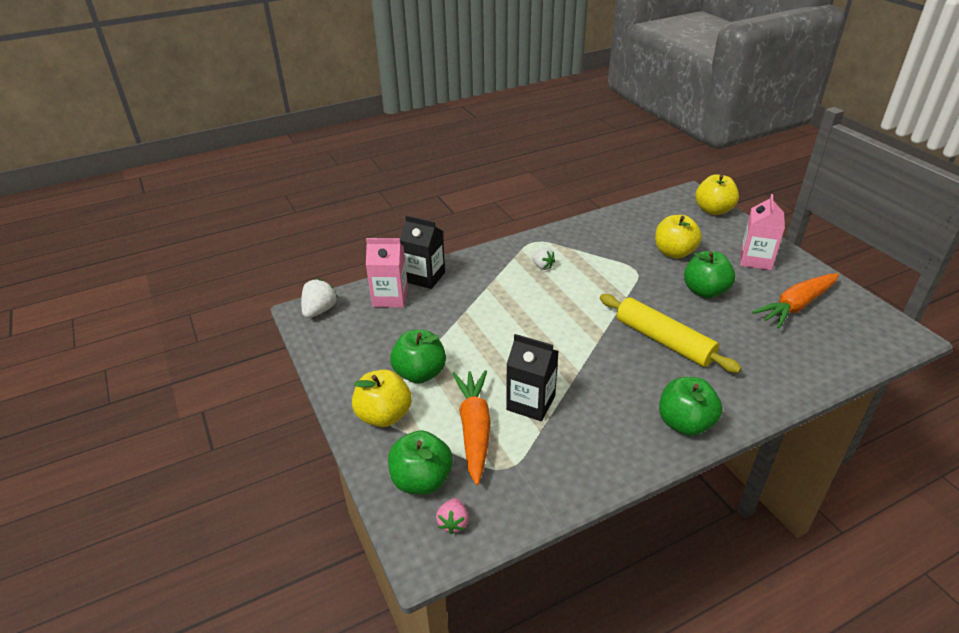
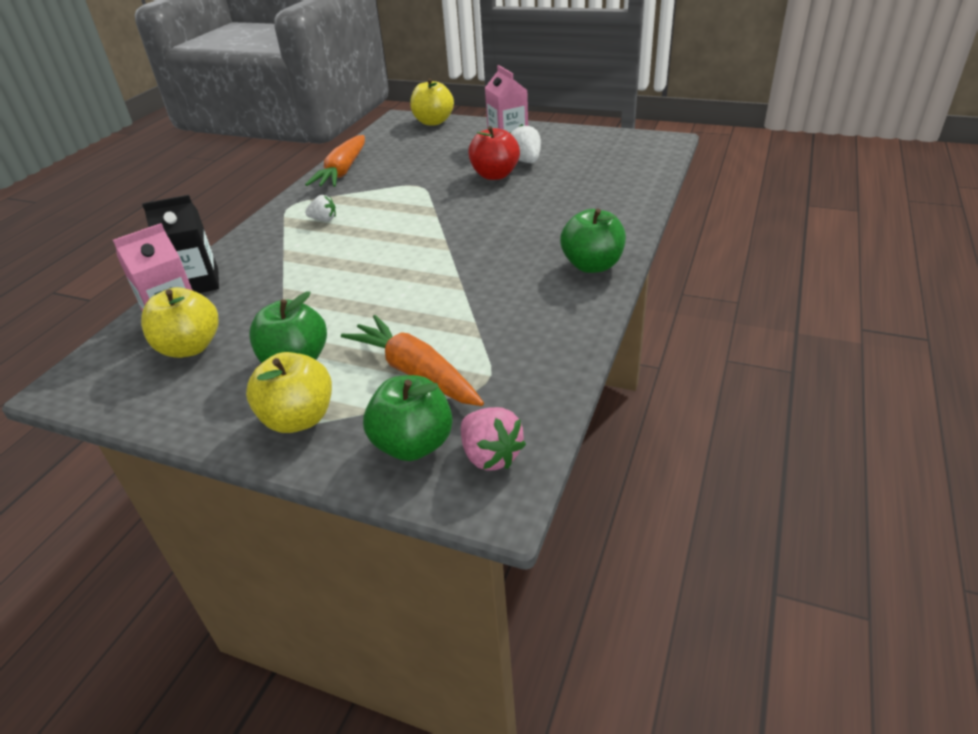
camera: 40 degrees left, 0 degrees up
white strawberry [301,279,337,318] -> white strawberry moved to [510,124,541,163]
pink strawberry [436,498,469,535] -> pink strawberry [461,407,526,471], size x1.50
black carton [506,334,559,421] -> none
yellow rolling pin [600,294,742,373] -> none
yellow apple [655,215,702,259] -> yellow apple moved to [141,287,219,358]
green apple [684,251,735,298] -> red apple [468,126,520,180]
orange carrot [752,273,839,329] -> orange carrot moved to [305,135,365,187]

